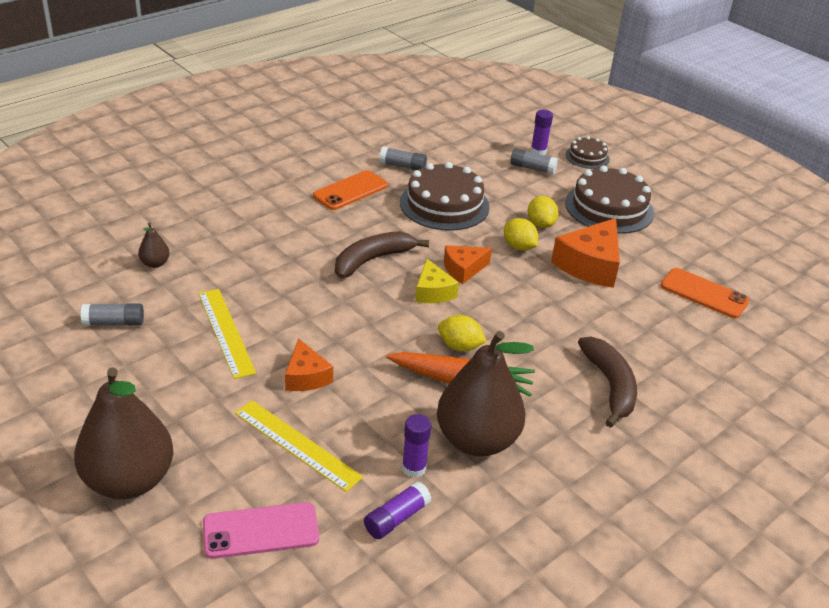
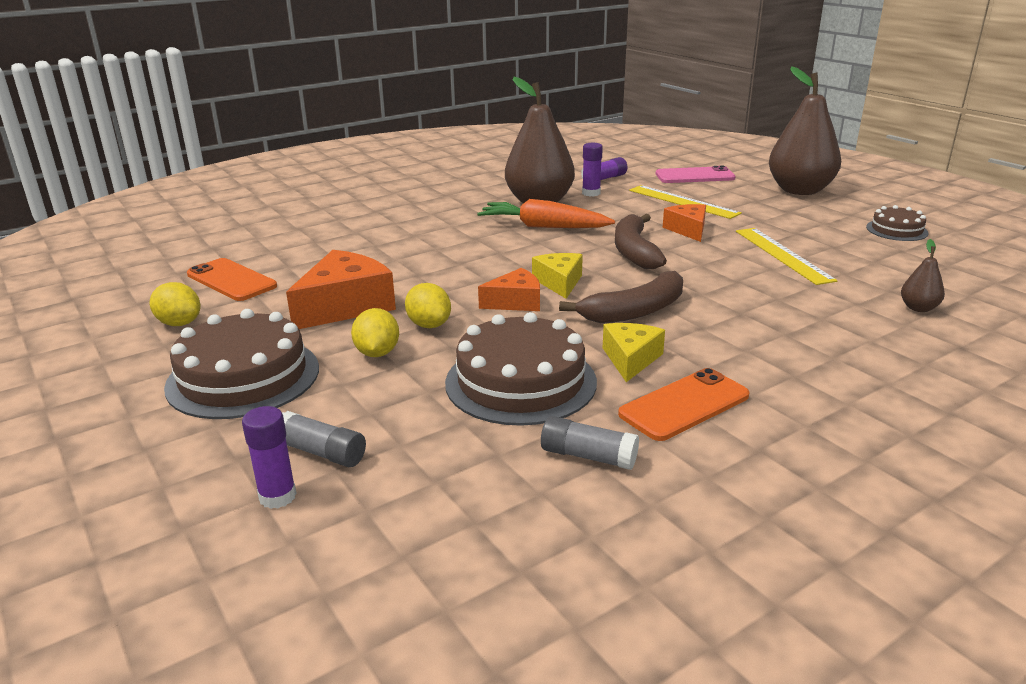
camera: 170 degrees left, 10 degrees down
grey glue stick [81,303,144,326] -> none
yellow lemon [438,315,487,351] -> yellow lemon moved to [150,282,201,326]
brown cake [565,136,610,169] -> brown cake moved to [866,205,928,241]
brown banana [578,337,637,428] -> brown banana moved to [615,214,667,269]
none -> yellow cheese [603,323,665,382]

